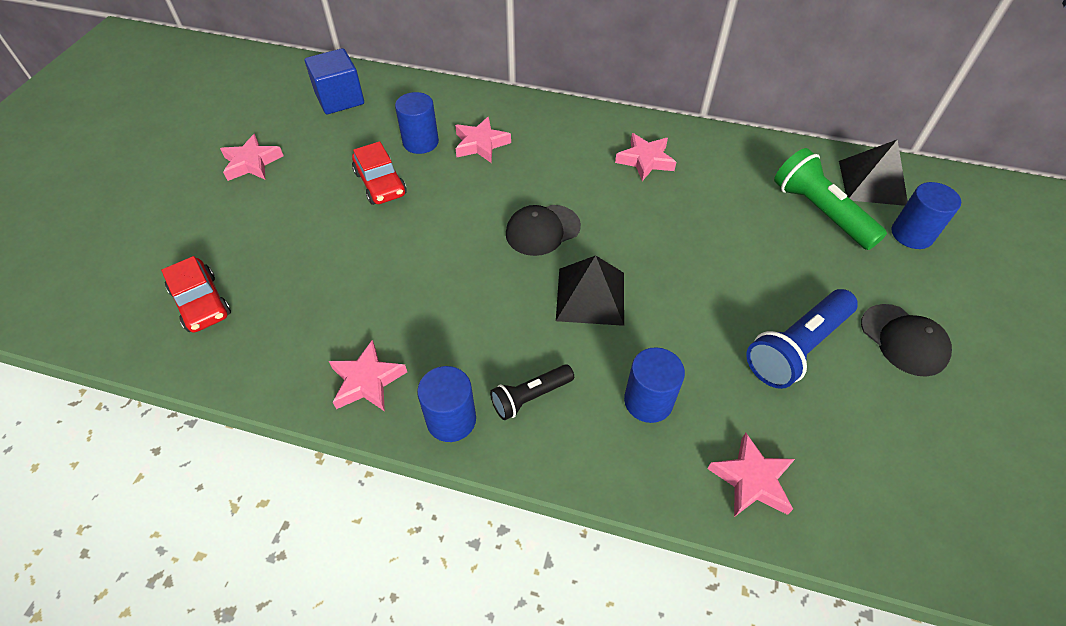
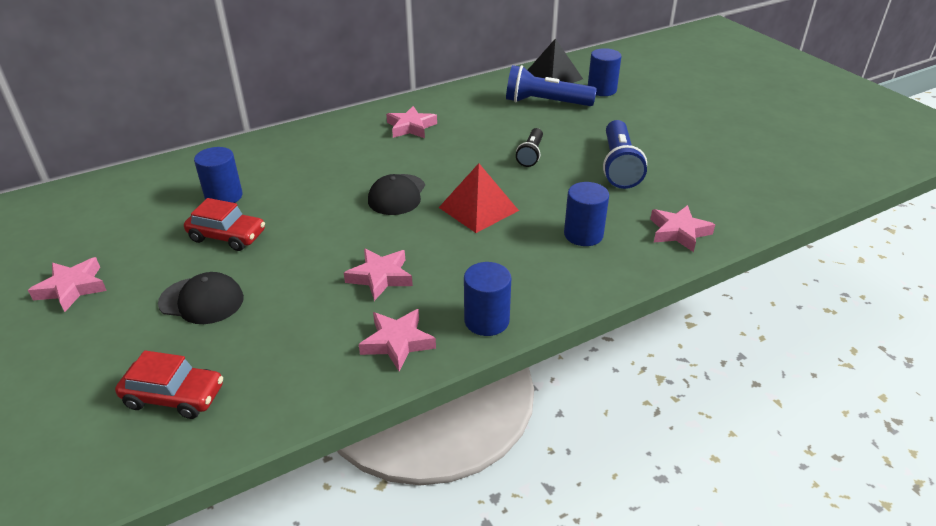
camera: 45 degrees left, 15 degrees down
blue cube [305,48,364,114] -> none
pink star [455,117,511,163] -> pink star moved to [344,248,413,301]
black flashlight [490,364,574,420] -> black flashlight moved to [516,128,543,167]
black pyramid [556,255,624,326] -> red pyramid [439,163,519,233]
green flashlight [774,148,887,250] -> blue flashlight [506,65,597,106]
black cap [861,304,952,377] -> black cap moved to [158,272,244,324]

